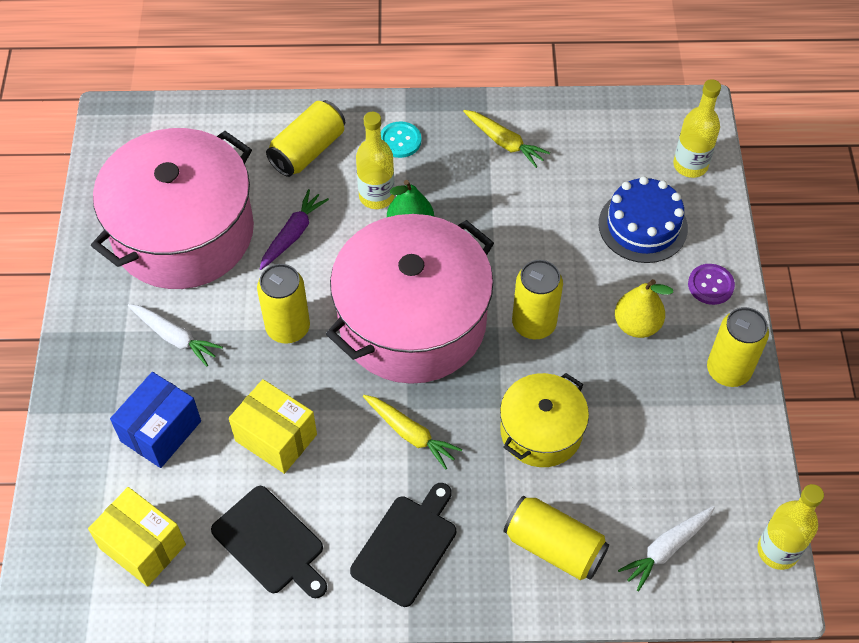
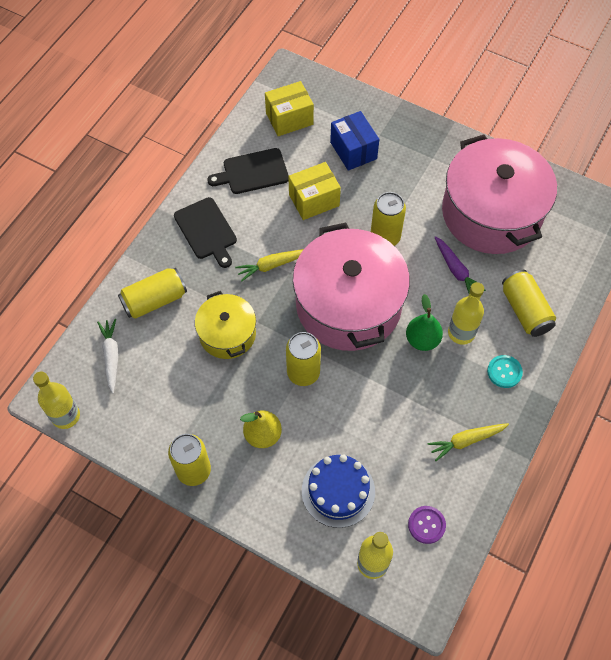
camera: 120 degrees right, 5 degrees up
white carrot [128,304,223,366] -> none
purple button [688,264,735,305] -> purple button moved to [408,506,446,544]

